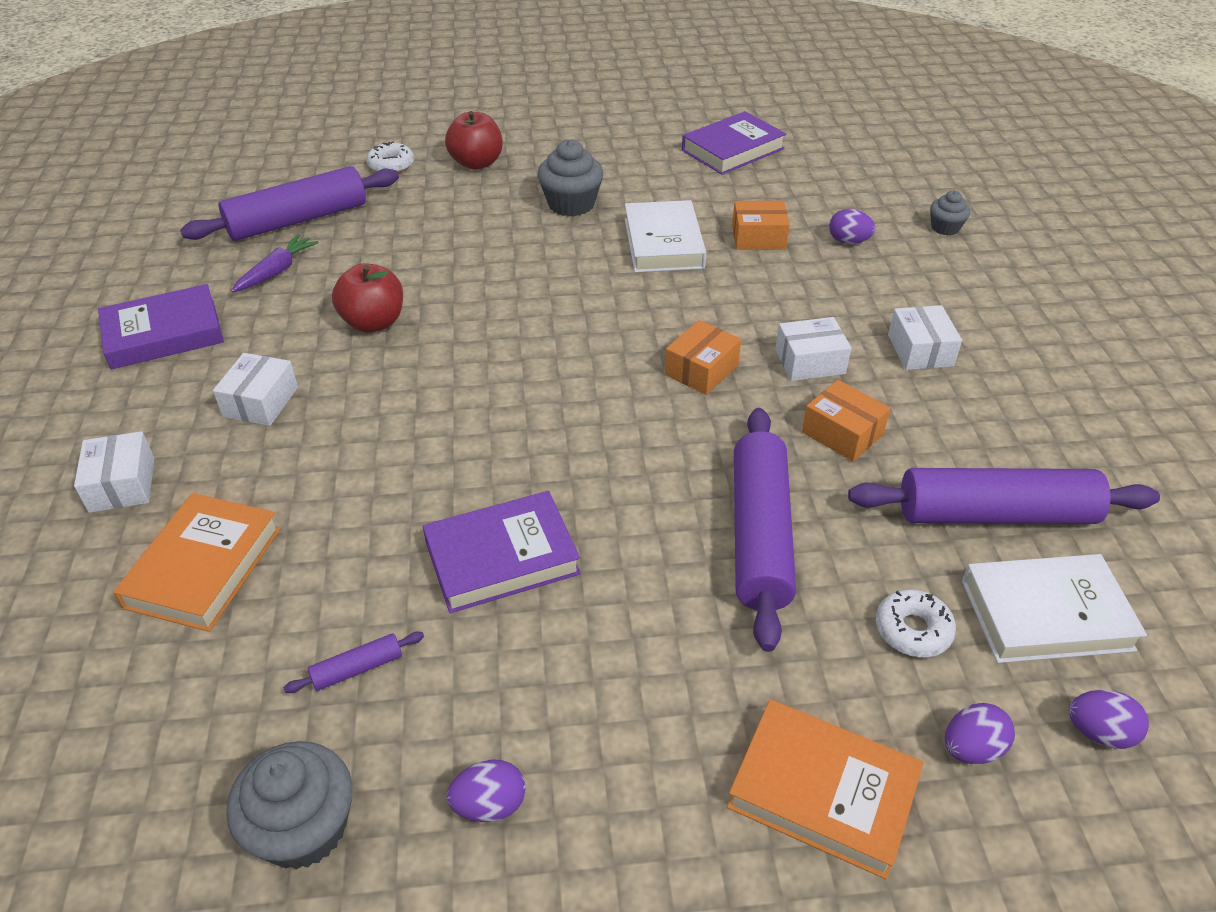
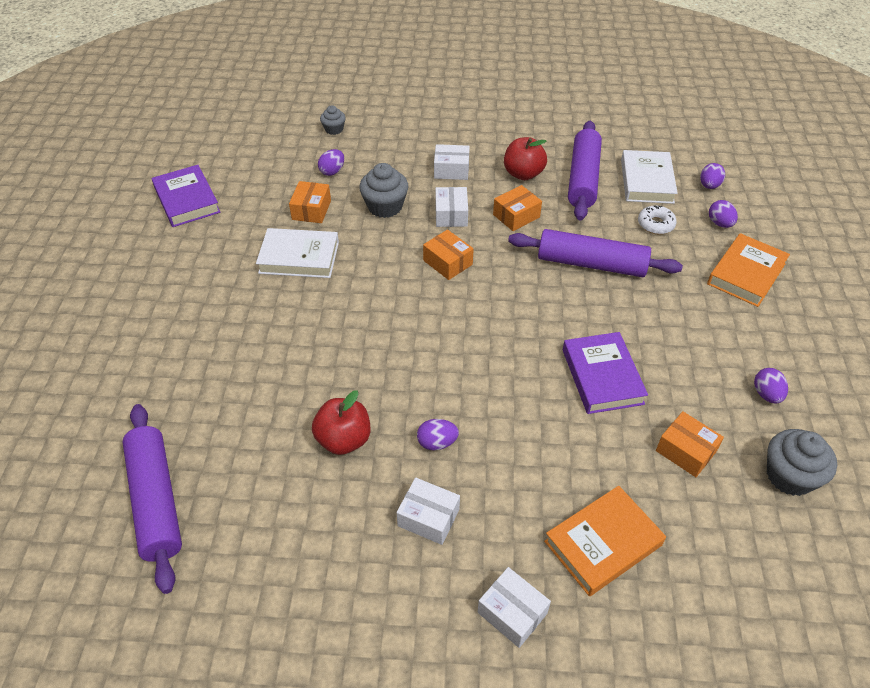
camera: 80 degrees left, 5 degrees up
white box [74,431,154,513] -> white box turned 45 degrees clockwise [478,567,551,648]
purple book [98,284,224,369] -> none
orange book [113,493,280,632] -> orange book turned 60 degrees counterclockwise [544,486,666,596]
purple carrot [231,234,319,292] -> none
purple rolling pin [284,632,424,693] -> orange box [656,412,724,477]
white donut [366,142,414,173] -> none
red apple [445,111,503,170] -> red apple moved to [504,137,547,180]
grey cupcake [538,139,603,217] -> grey cupcake moved to [359,163,408,218]
none -> purple egg [417,419,459,450]

